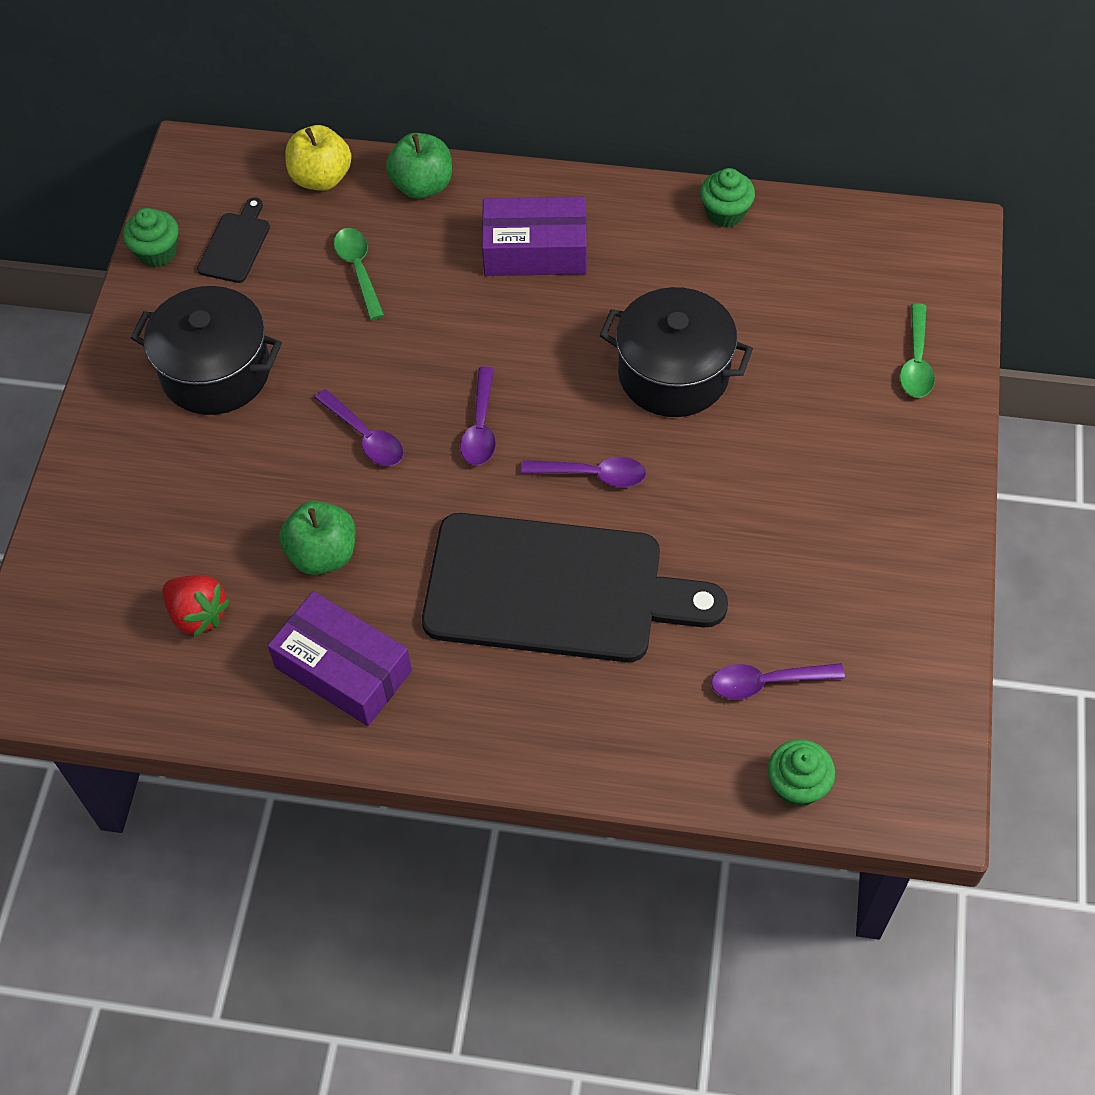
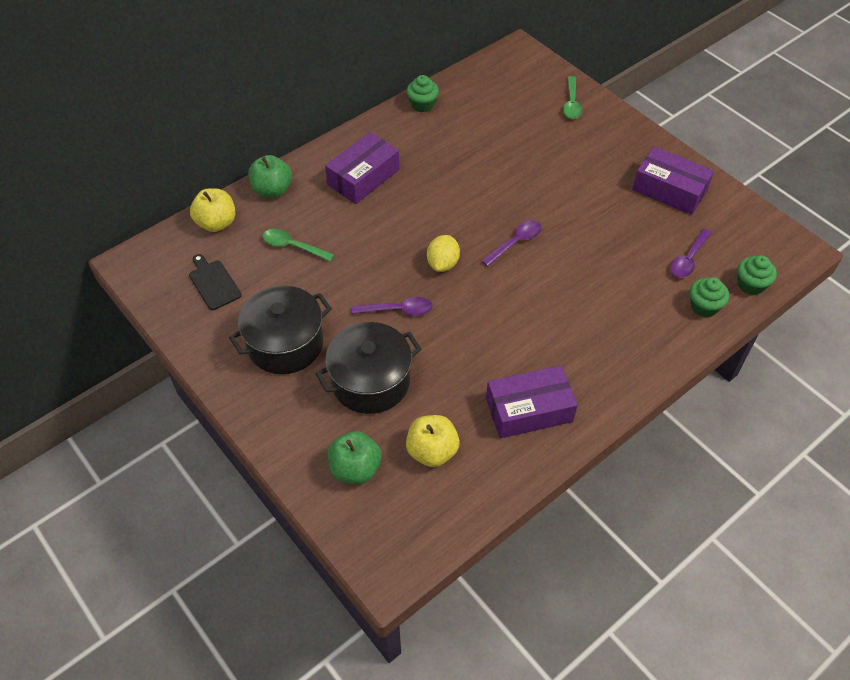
camera: 50 degrees left, 5 degrees down
green cupcake [123,208,179,267] -> green cupcake moved to [690,277,729,317]
red strawberry [162,575,230,637] -> yellow apple [406,415,460,467]
green apple [279,501,356,575] -> green apple moved to [328,431,382,484]
black cutting board [422,513,728,662] -> none
purple spoon [460,367,496,466] -> yellow lemon [427,235,460,272]
black pot [600,287,753,417] -> black pot moved to [316,322,421,414]
green spoon [900,303,935,398] -> green spoon turned 45 degrees clockwise [563,76,583,119]
none -> purple box [632,147,714,215]

